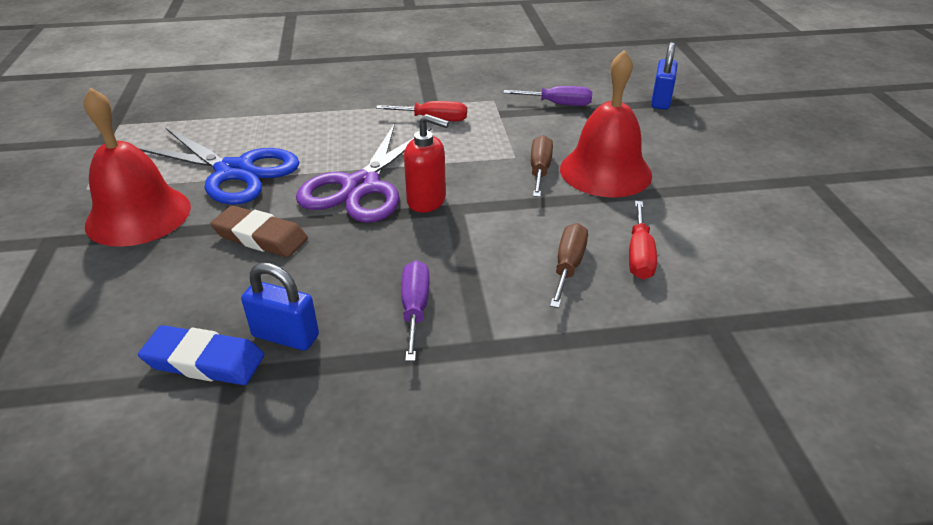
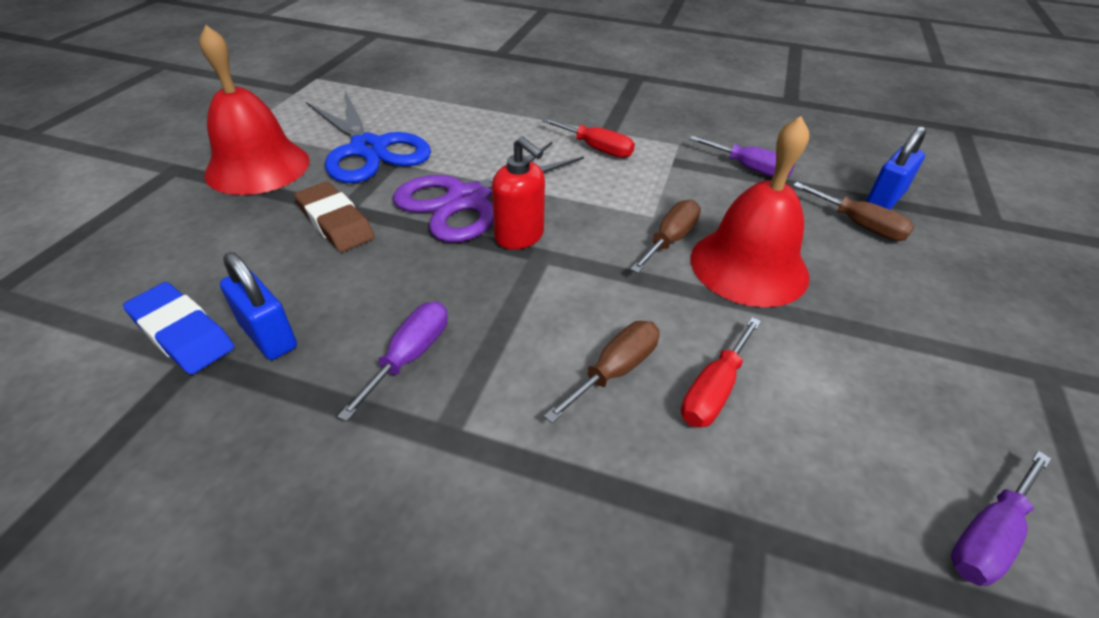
camera: 25 degrees right, 5 degrees up
none -> brown screwdriver [793,182,914,241]
none -> purple screwdriver [951,451,1051,586]

